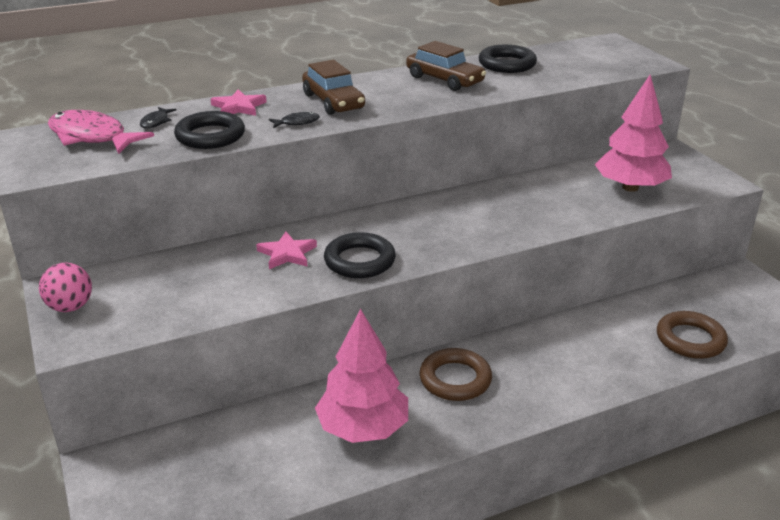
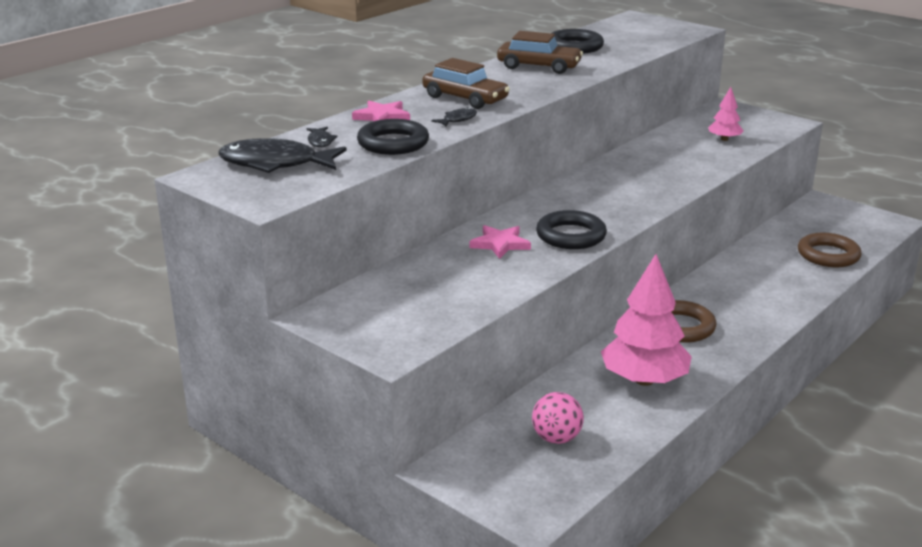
camera: 25 degrees left, 5 degrees down
pink ball [39,263,92,312] -> pink ball moved to [532,392,584,444]
pink fish [48,110,154,154] -> black fish [218,138,347,173]
pink tree [595,75,672,192] -> pink tree [708,87,743,141], size x0.50

